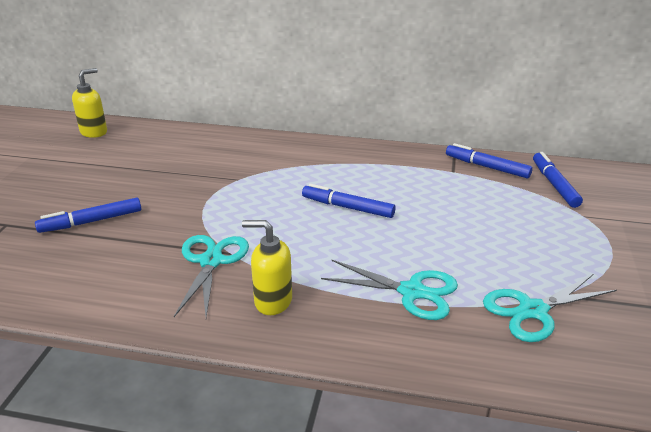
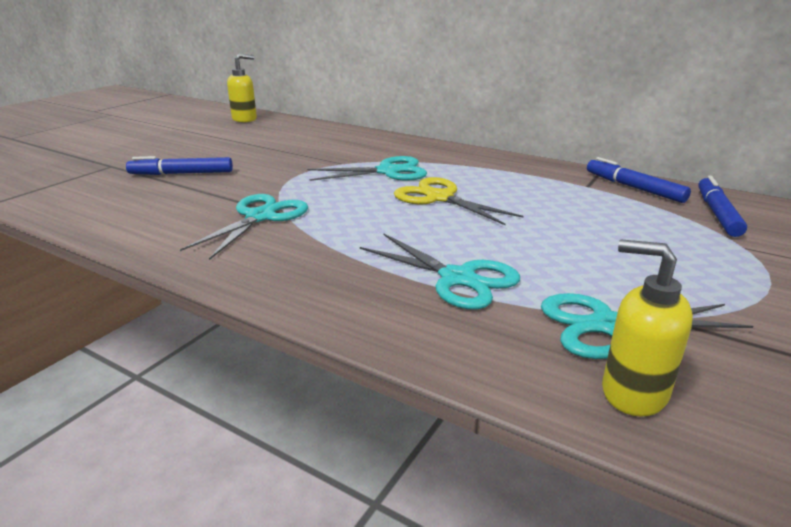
camera: 20 degrees right, 5 degrees down
yellow soap dispenser [242,220,292,315] -> yellow soap dispenser moved to [602,239,693,417]
blue marker [302,184,396,218] -> yellow scissors [394,177,524,225]
none -> turquoise scissors [307,156,427,181]

